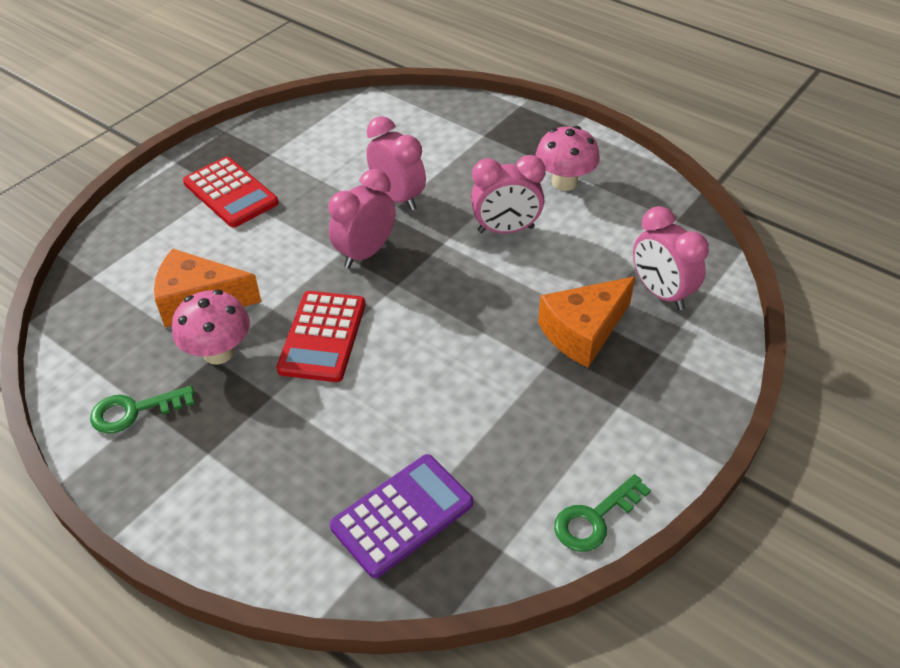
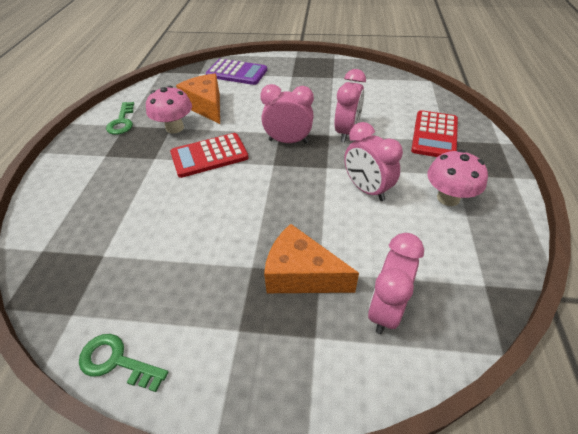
camera: 60 degrees right, 0 degrees up
green key [90,386,194,434] -> green key turned 135 degrees counterclockwise [106,102,134,135]
red calculator [183,157,279,228] -> red calculator moved to [411,110,458,157]
purple calculator [330,454,473,578] -> purple calculator moved to [206,59,267,85]

